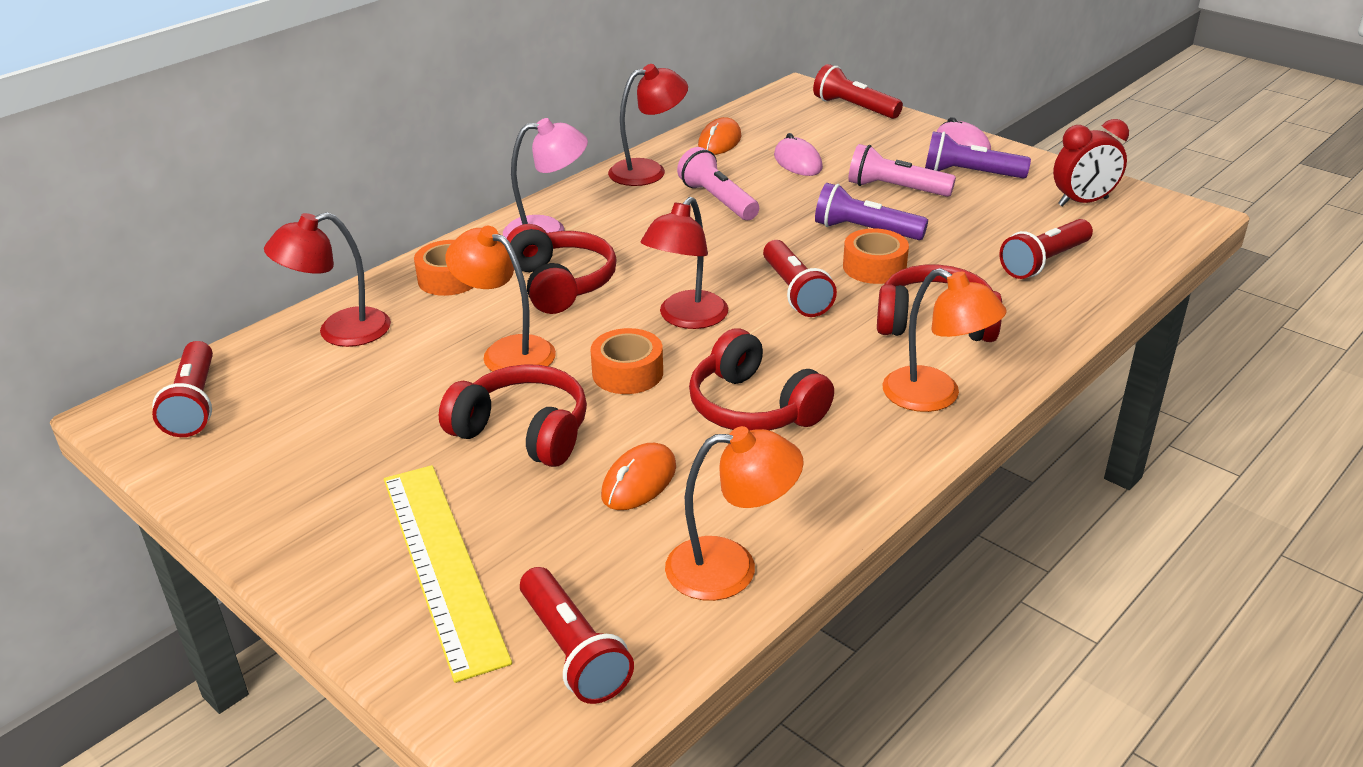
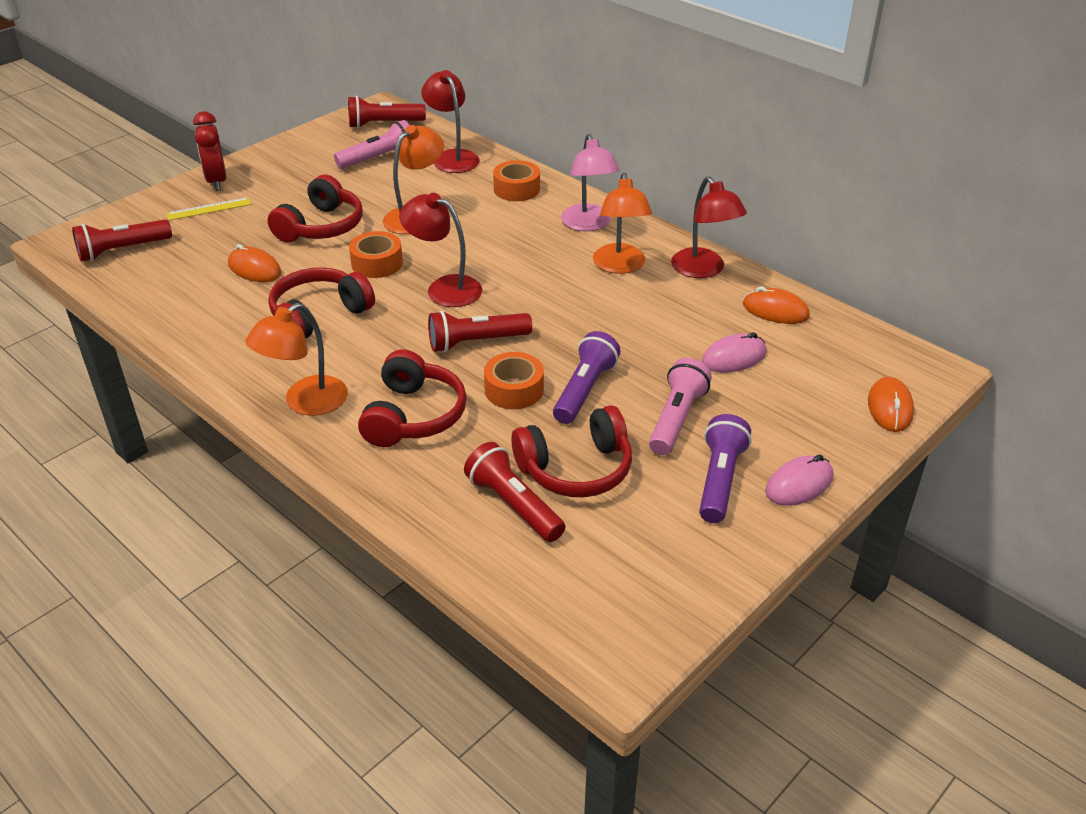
camera: 90 degrees right, 5 degrees up
yellow ruler [384,465,512,683] -> yellow ruler [166,197,251,220], size x0.48
red headphones [507,224,617,314] -> red headphones moved to [511,405,632,497]
orange lamp [665,426,804,601] -> orange lamp moved to [593,173,652,274]
pink flashlight [677,147,759,220] -> pink flashlight moved to [334,120,409,169]
red flashlight [813,64,903,119] -> orange mouse [868,377,914,432]
red clock [1053,119,1129,207] -> red clock moved to [193,111,226,191]

